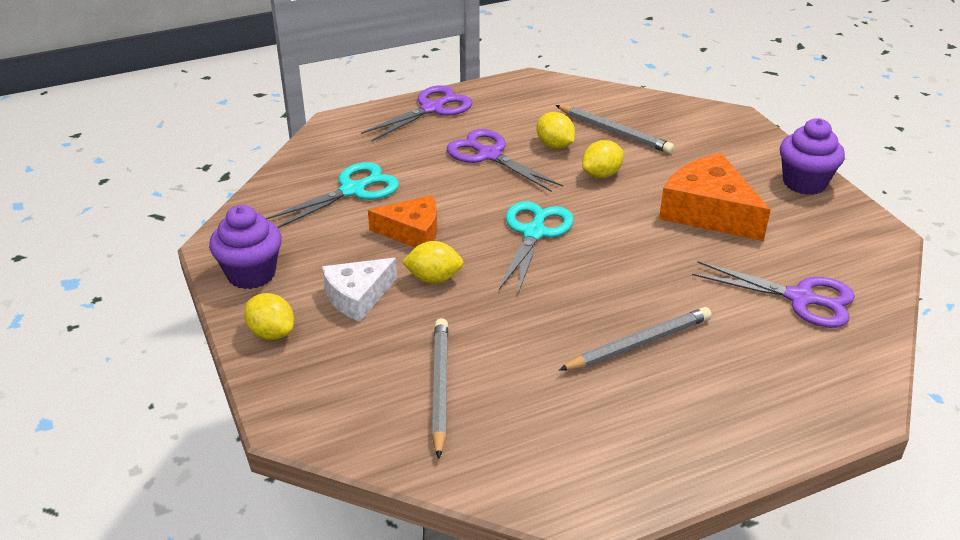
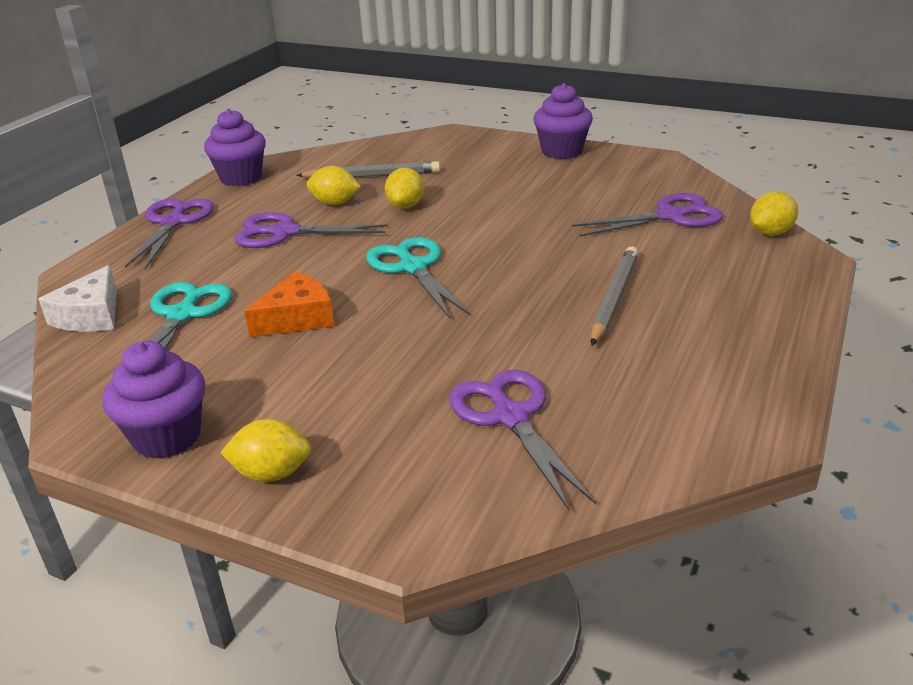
camera: 40 degrees left, 5 degrees down
white cheese [322,258,397,322] -> white cheese moved to [38,265,117,332]
yellow lemon [402,241,464,283] -> yellow lemon moved to [750,191,799,236]
grey pencil [432,318,448,459] -> purple scissors [449,370,596,510]
orange cheese [659,153,771,241] -> none
none -> purple cupcake [204,109,266,186]

